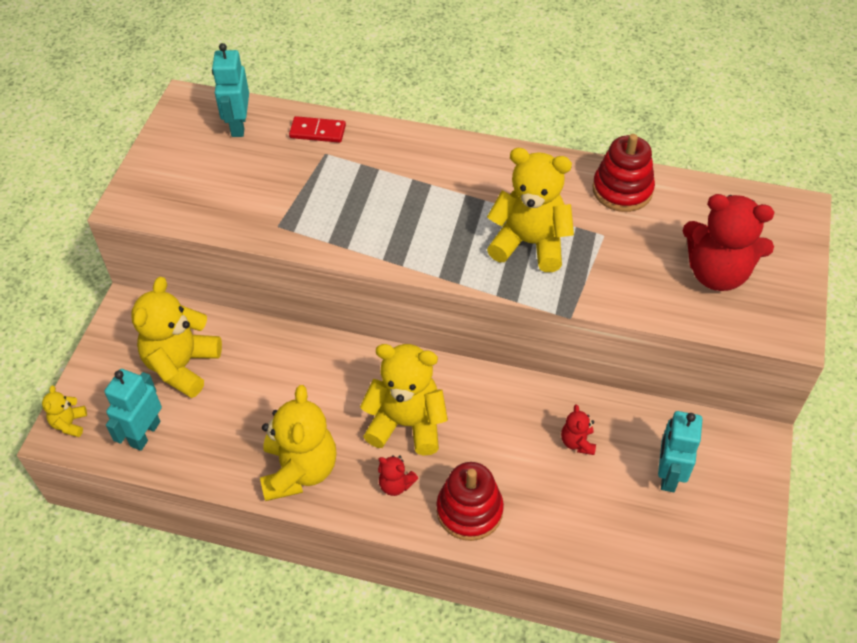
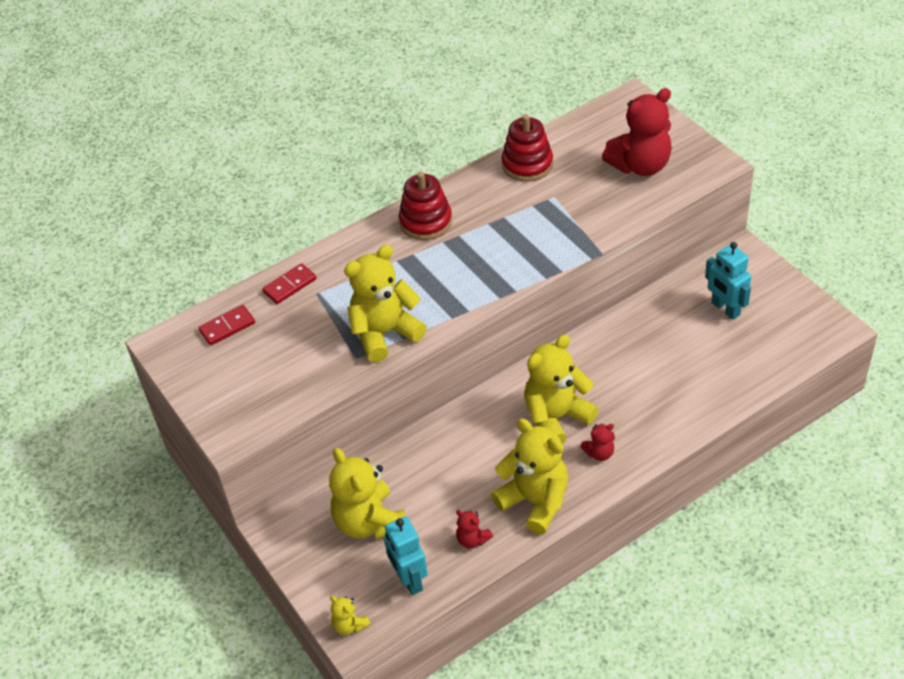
camera: 45 degrees left, 5 degrees down
turquoise robot [212,43,249,137] -> red domino [199,305,255,345]
red stacking toy [436,462,504,541] -> red stacking toy moved to [399,172,452,240]
yellow teddy bear [487,148,574,272] -> yellow teddy bear moved to [344,245,427,362]
red teddy bear [561,404,596,455] -> red teddy bear moved to [456,510,493,549]

